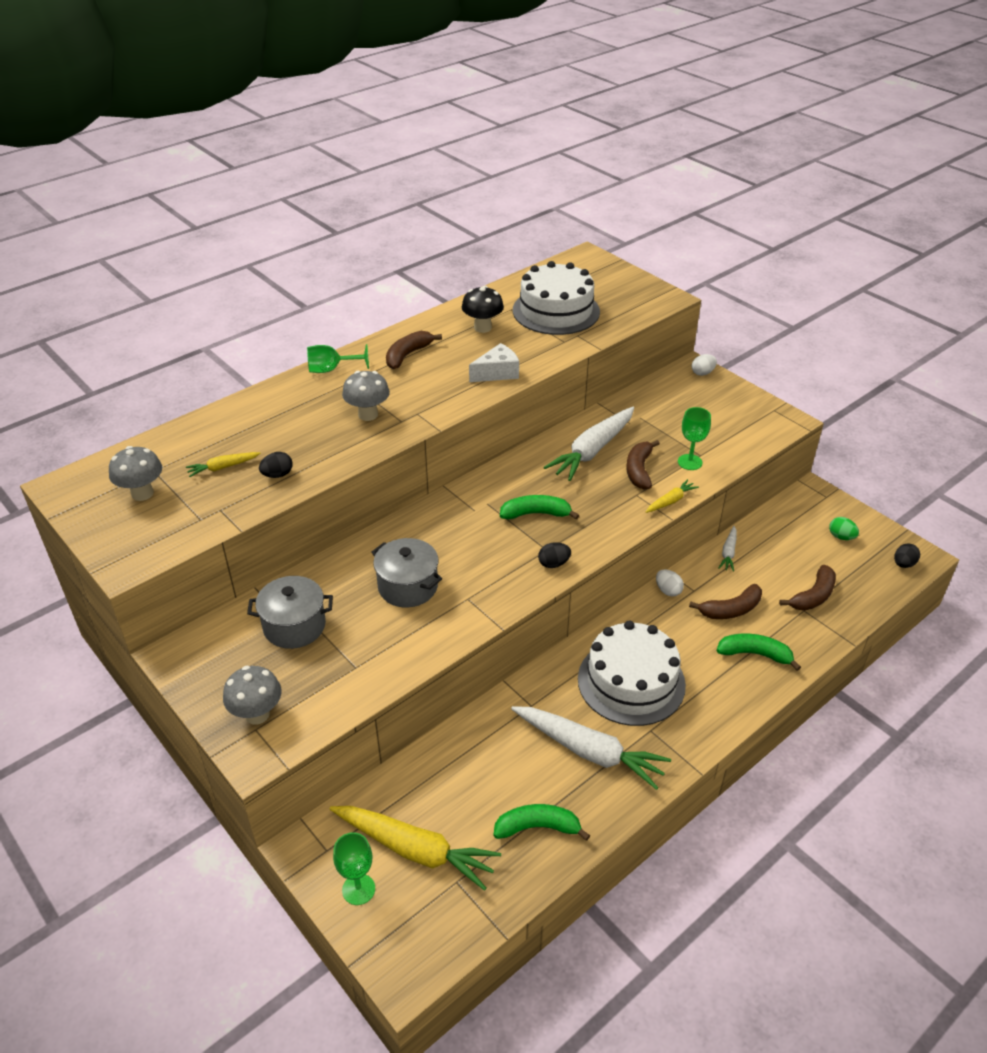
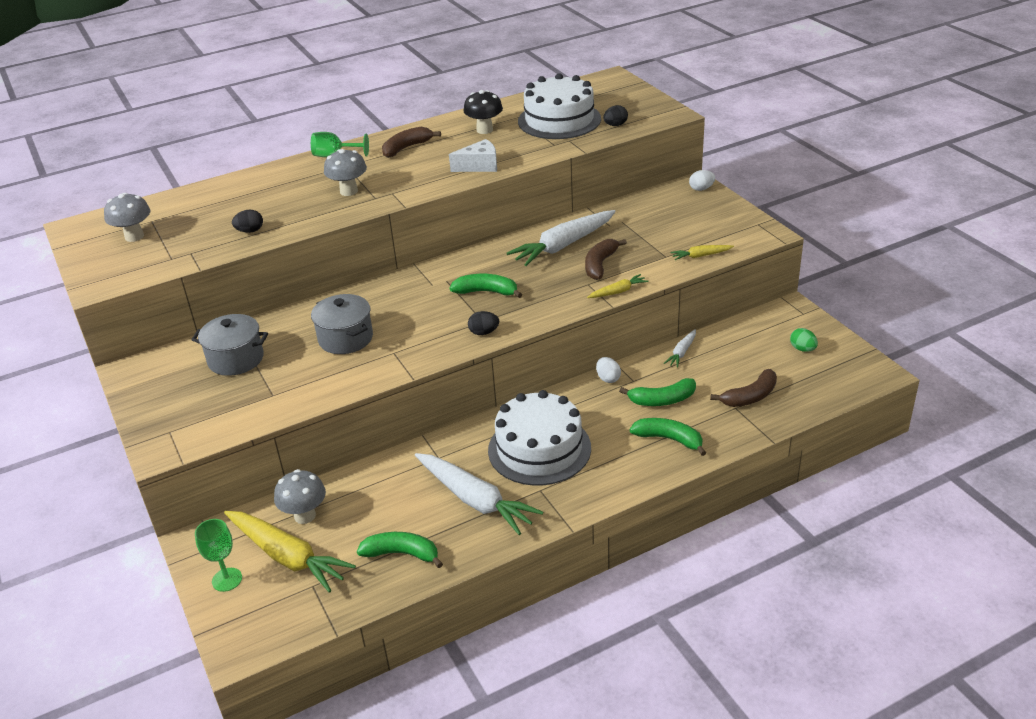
camera: 15 degrees right, 5 degrees down
yellow carrot [186,452,261,477] -> yellow carrot moved to [670,245,734,260]
grey mushroom [223,666,282,725] -> grey mushroom moved to [274,469,326,524]
green goblet [678,407,711,470] -> none
brown banana [689,584,762,619] -> green banana [619,378,696,406]
black egg [894,543,920,568] -> black egg moved to [603,105,628,126]

